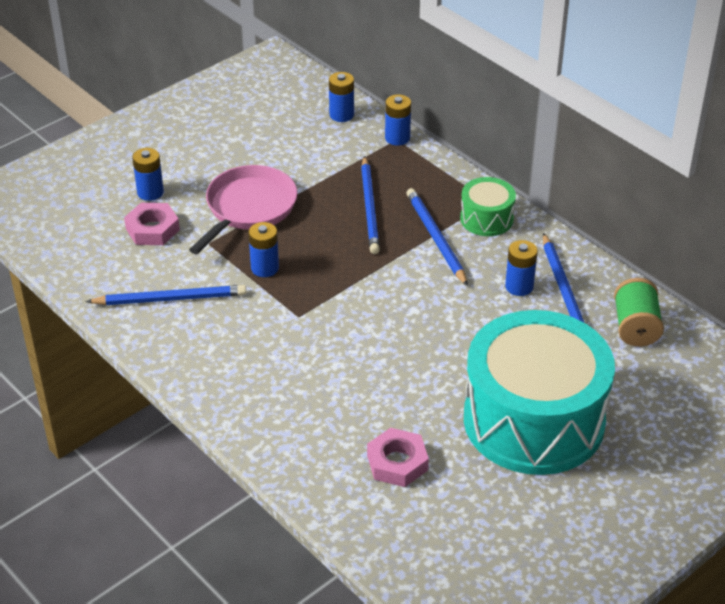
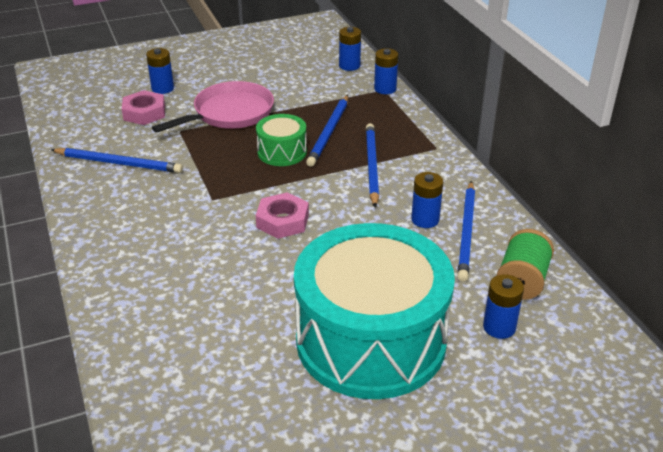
camera: 20 degrees right, 5 degrees down
blue battery [248,222,279,277] -> blue battery moved to [483,274,524,339]
pink nut [367,428,429,487] -> pink nut moved to [256,192,309,239]
green drum [460,177,516,236] -> green drum moved to [256,114,307,166]

